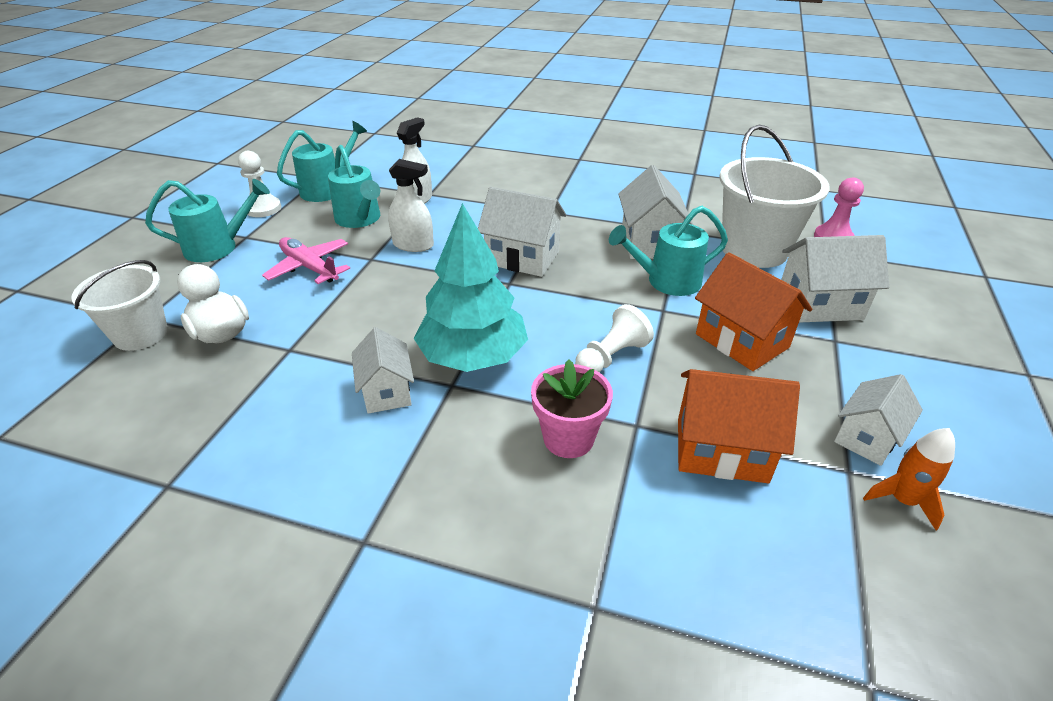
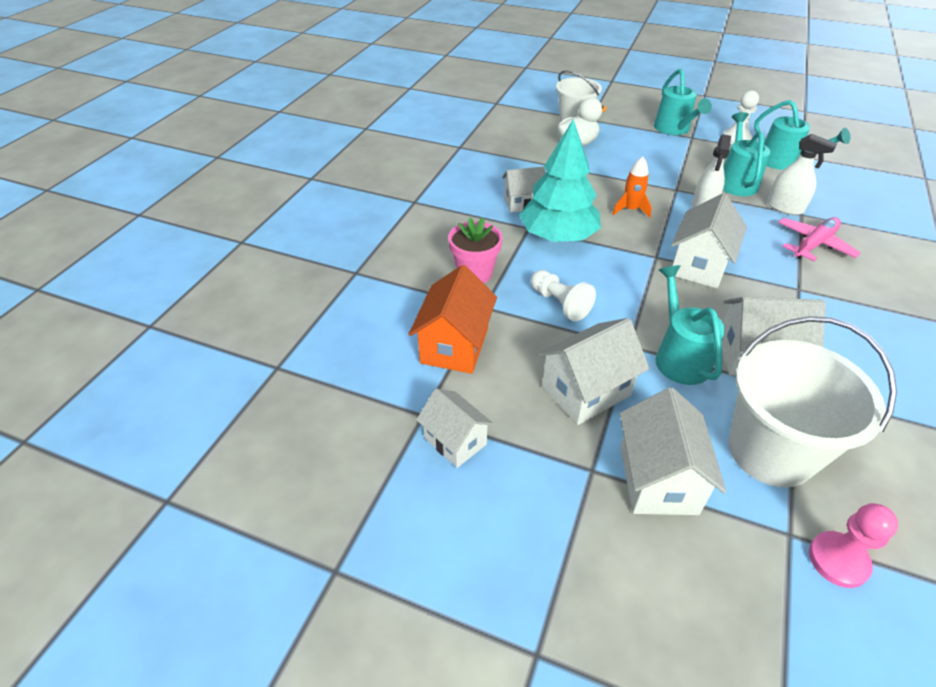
camera: 95 degrees right, 5 degrees up
pink plane [262,237,350,284] -> pink plane moved to [778,217,861,261]
turquoise watering can [328,145,380,228] -> turquoise watering can turned 120 degrees clockwise [723,112,770,196]
orange house [695,252,812,371] -> white house [537,318,650,425]
orange rocket [863,428,955,531] -> orange rocket moved to [612,156,652,218]

